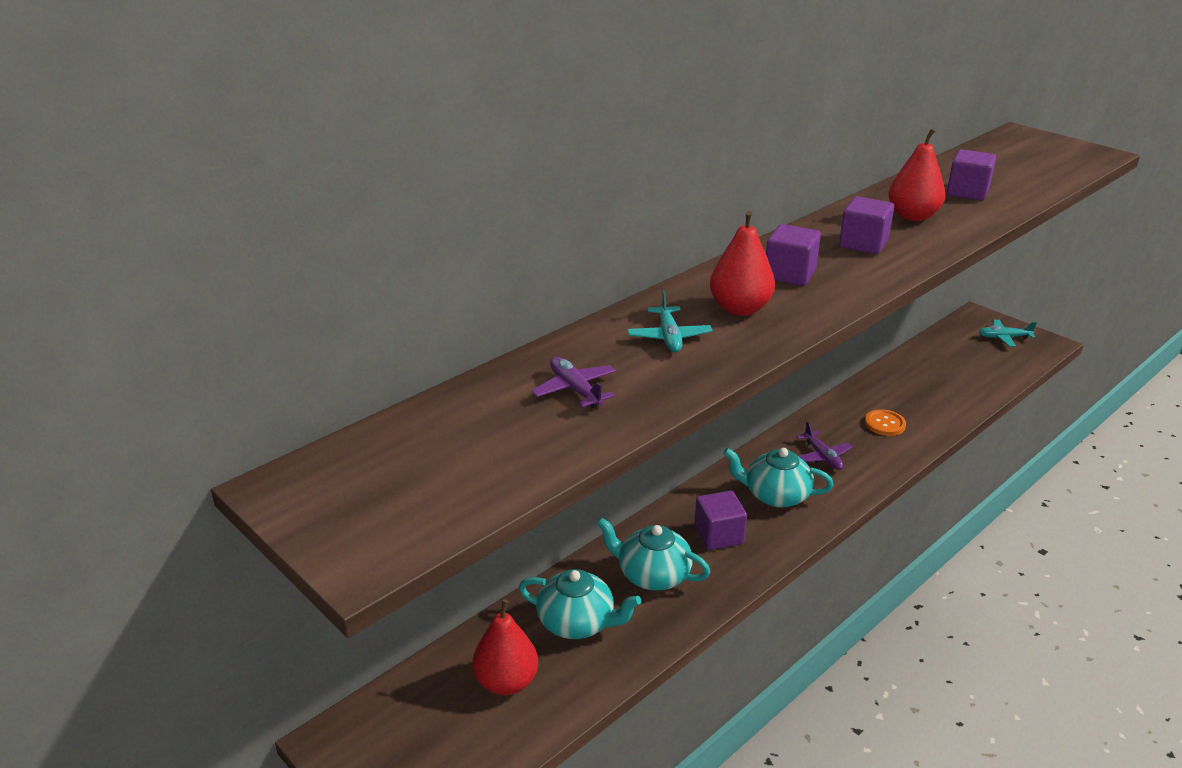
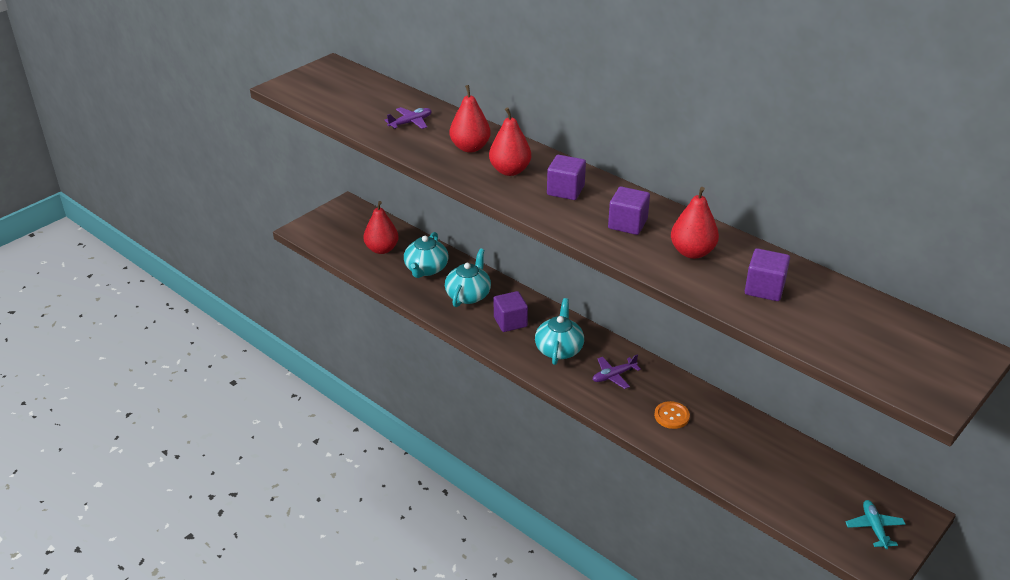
camera: 85 degrees right, 5 degrees up
turquoise plane [628,291,713,353] -> red pear [450,85,491,152]

